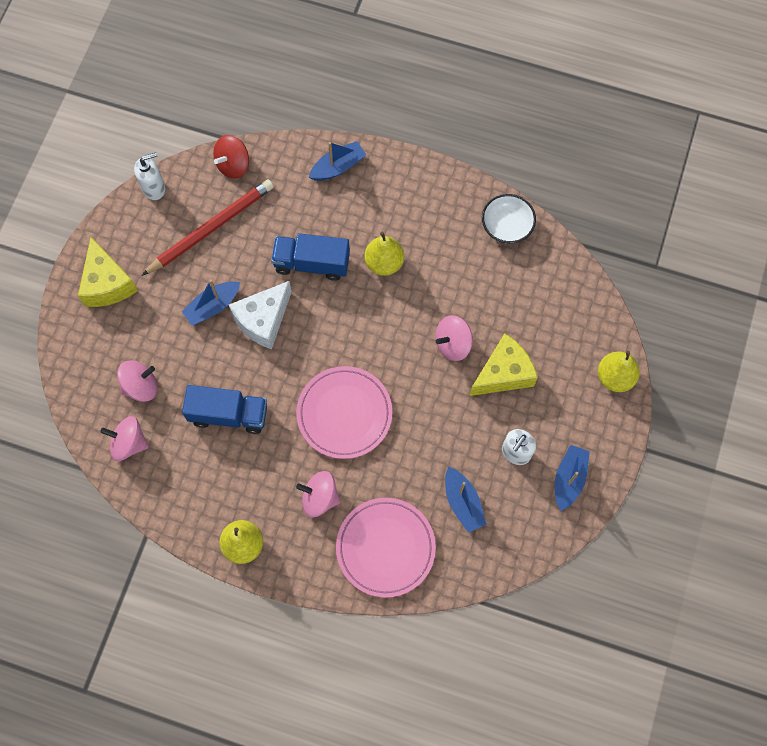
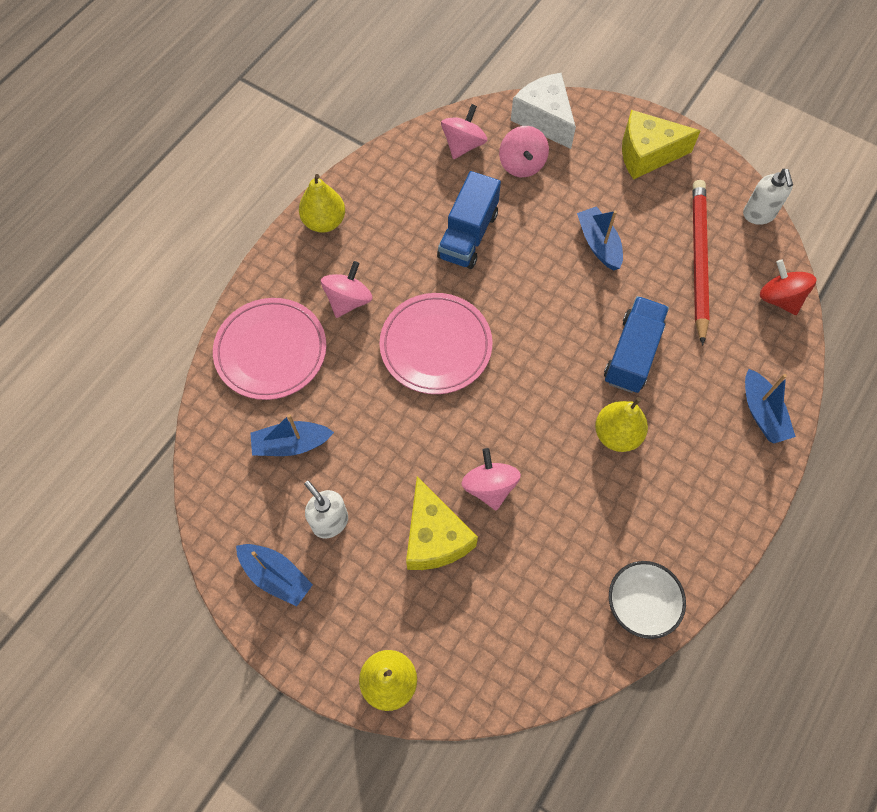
camera: 105 degrees right, 5 degrees down
red pencil [142,179,274,276] -> red pencil turned 150 degrees counterclockwise [693,180,709,346]
white cheese [229,281,292,349] -> white cheese moved to [511,73,576,149]

